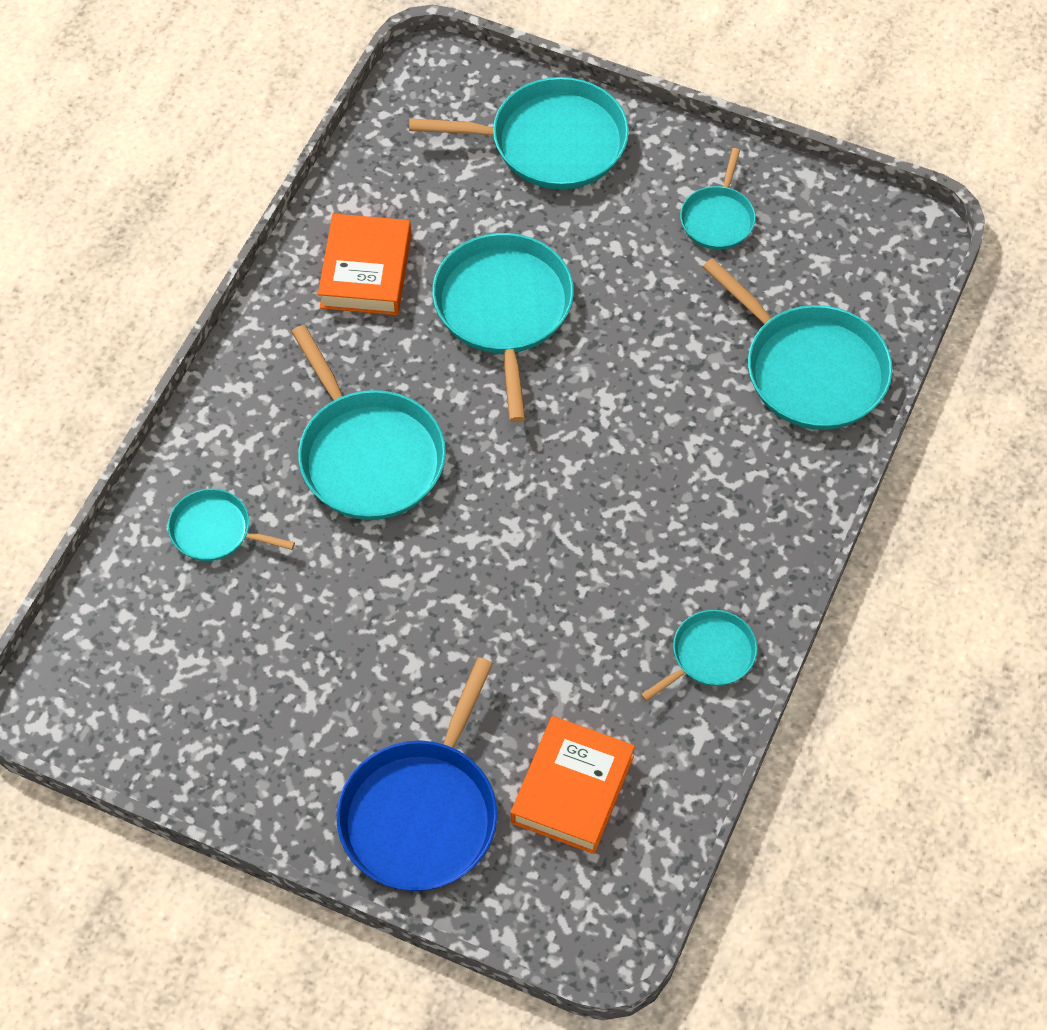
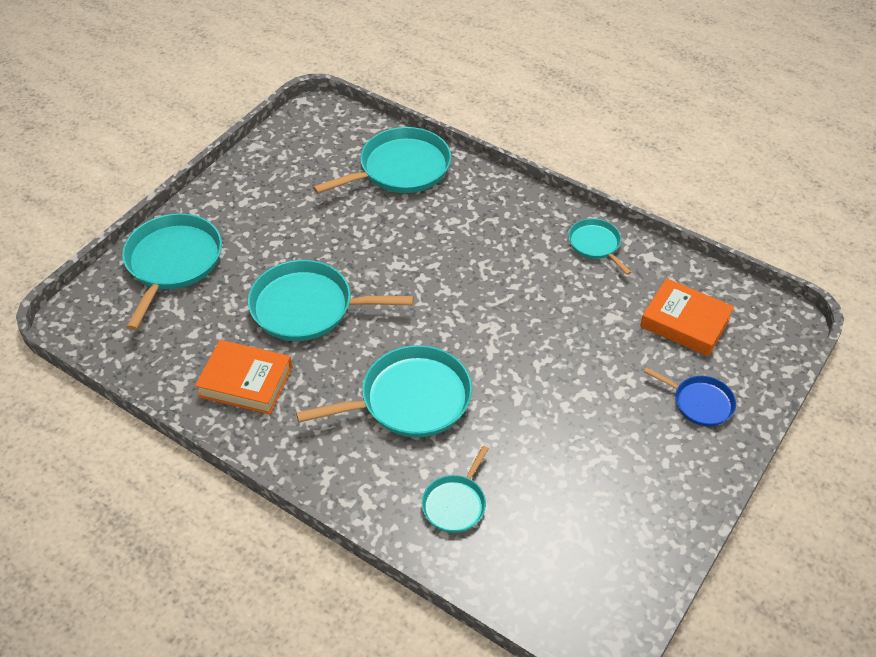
camera: 80 degrees left, 10 degrees down
blue pan [337,657,497,891] -> blue pan [644,367,736,426], size x0.55
turquoise pan [680,148,756,249] -> none

